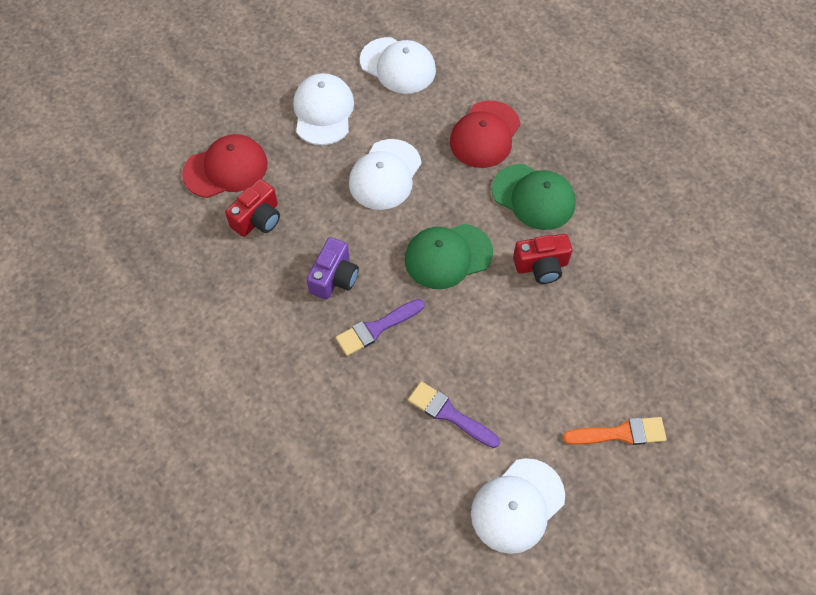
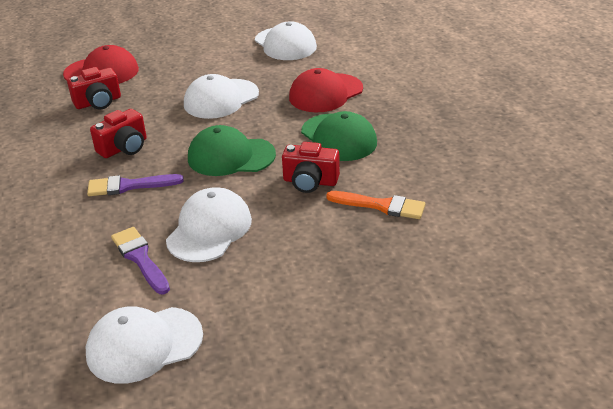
camera: 25 degrees right, 25 degrees down
white cap [293,73,354,145] -> white cap moved to [166,187,252,262]
purple camera [306,237,359,300] -> red camera [90,109,147,158]
orange brush [563,417,667,445] -> orange brush moved to [326,191,426,219]

